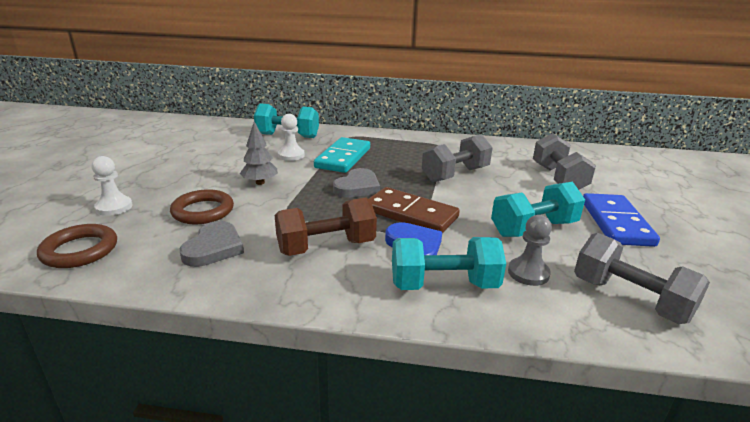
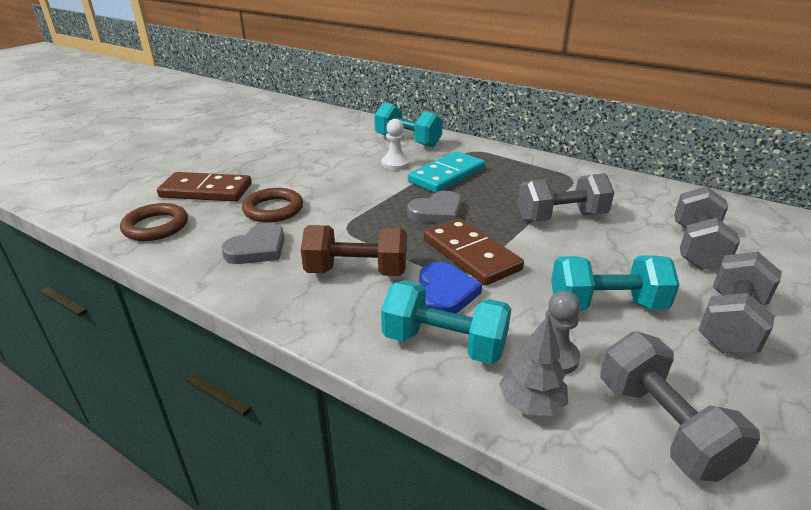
camera: 25 degrees right, 5 degrees up
white pawn [92,156,133,216] -> brown domino [157,172,252,202]
grey tree [240,121,278,185] -> grey tree moved to [499,315,568,416]
blue domino [583,193,660,247] -> grey dumbbell [698,251,782,353]

